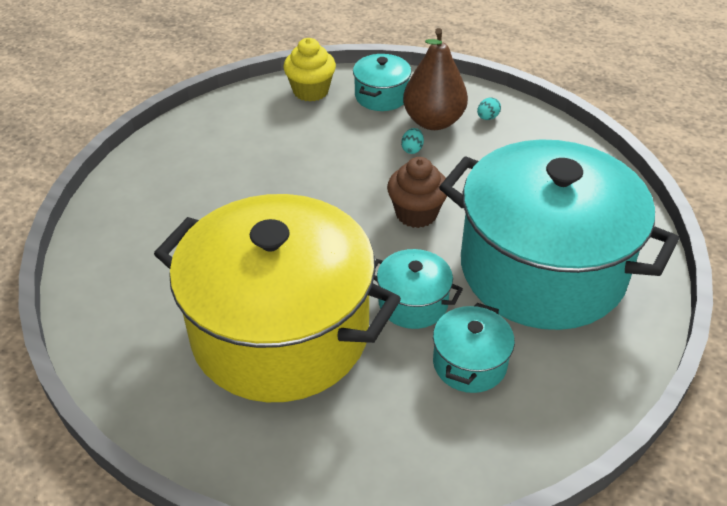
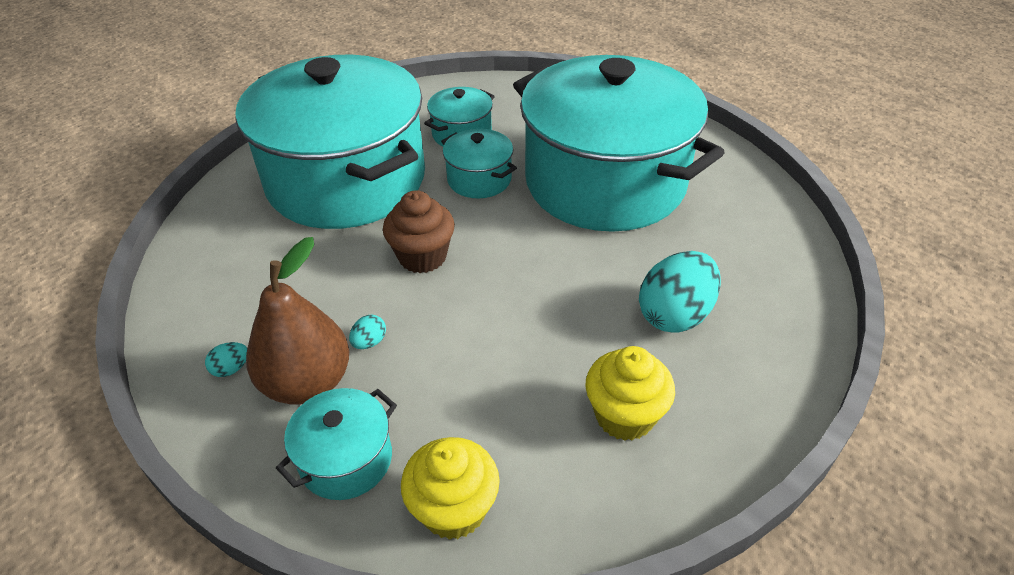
camera: 160 degrees left, 0 degrees up
yellow pot [154,194,401,402] -> turquoise pot [513,55,725,232]
none -> yellow cupcake [585,346,675,441]
none -> turquoise egg [639,251,721,333]

